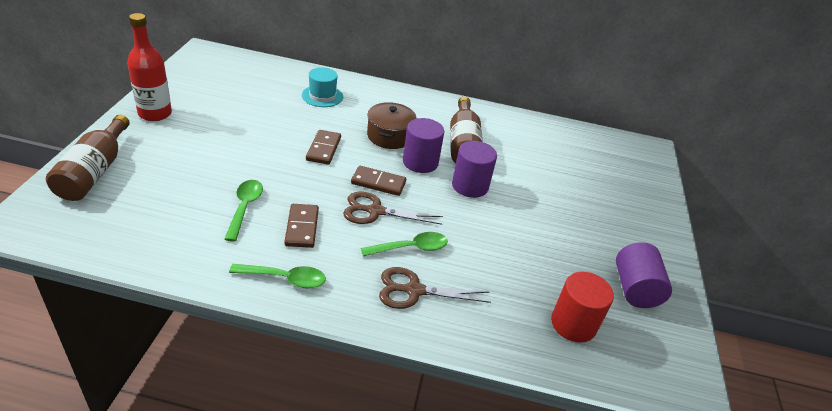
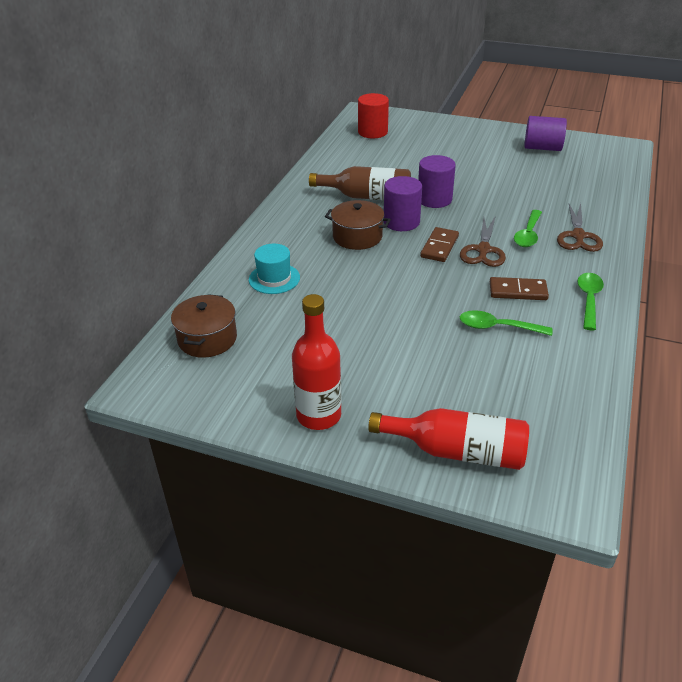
camera: 75 degrees left, 0 degrees up
brown bottle [46,115,130,201] -> red bottle [368,408,529,470]
brown domino [306,130,341,165] -> none
green spoon [361,232,448,256] -> green spoon turned 150 degrees counterclockwise [514,210,542,247]
red cylinder [551,272,614,343] -> red cylinder moved to [358,93,389,138]
none -> brown pot [171,294,237,358]

